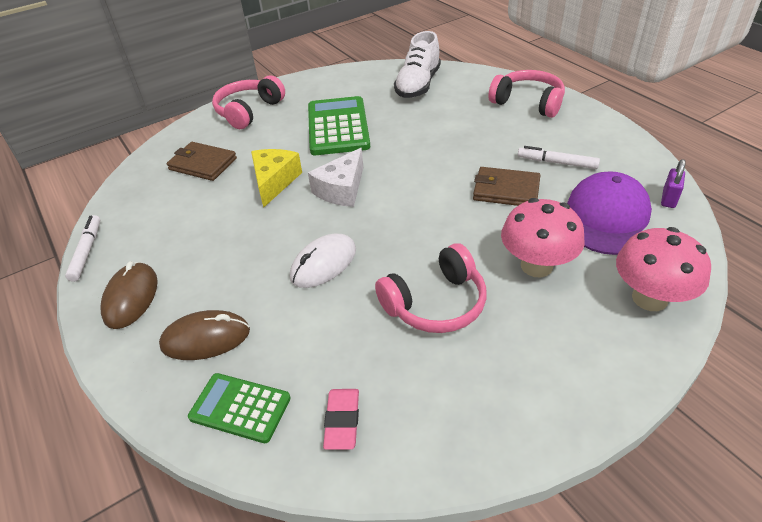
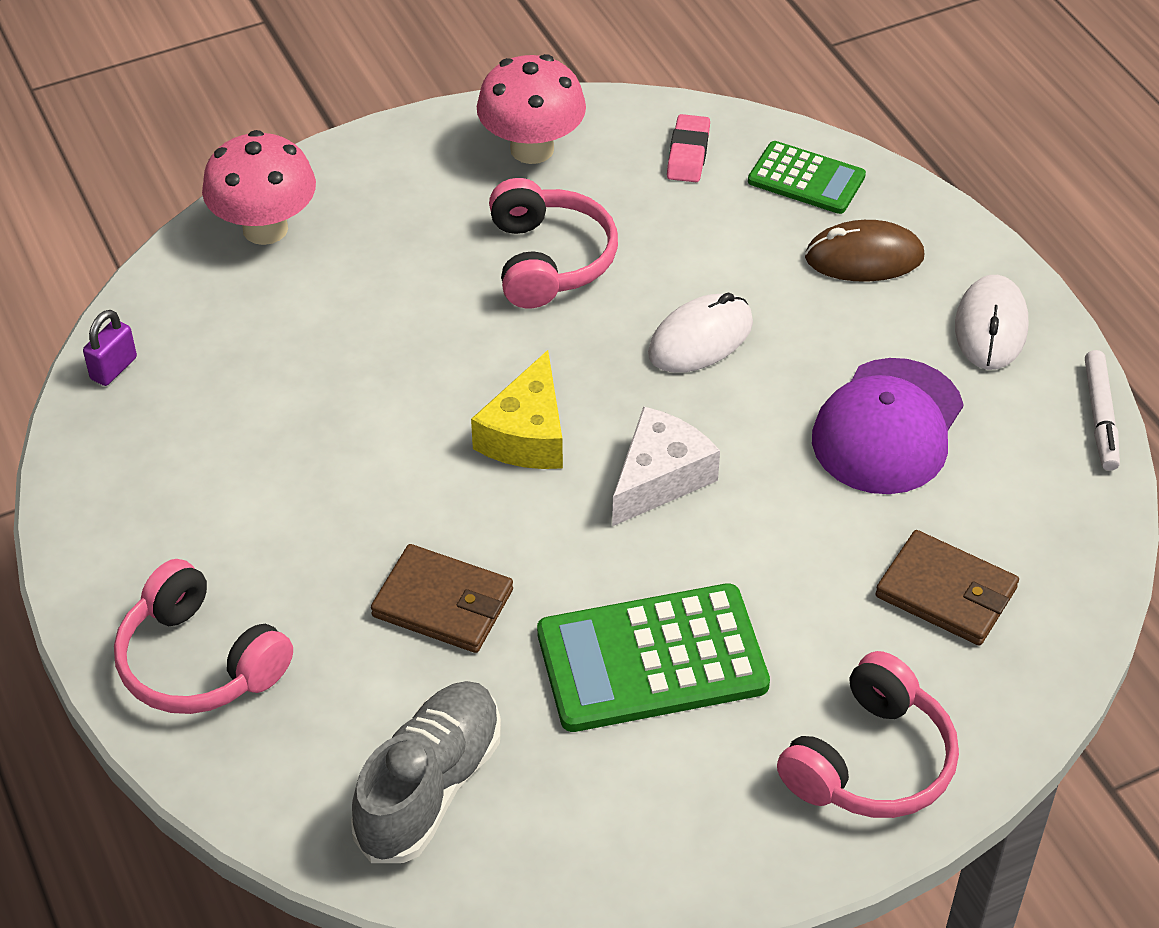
camera: 175 degrees left, 5 degrees up
brown mouse [100,261,158,329] -> white mouse [955,275,1028,370]
yellow cheese [251,149,302,208] -> yellow cheese moved to [471,350,563,469]
green calculator [308,96,370,155] -> green calculator turned 75 degrees clockwise [537,583,770,732]
pink headphones [375,243,487,333] -> pink headphones turned 105 degrees clockwise [489,178,618,308]
white shoe [394,31,441,98] -> grey shoe [351,681,501,863]
brown wallet [473,167,540,206] -> brown wallet moved to [371,544,513,653]
pink mushroom [501,198,585,278] -> pink mushroom moved to [477,54,586,164]
white marker [518,146,600,169] -> none
purple cap [567,172,652,255] -> purple cap moved to [812,358,964,494]

